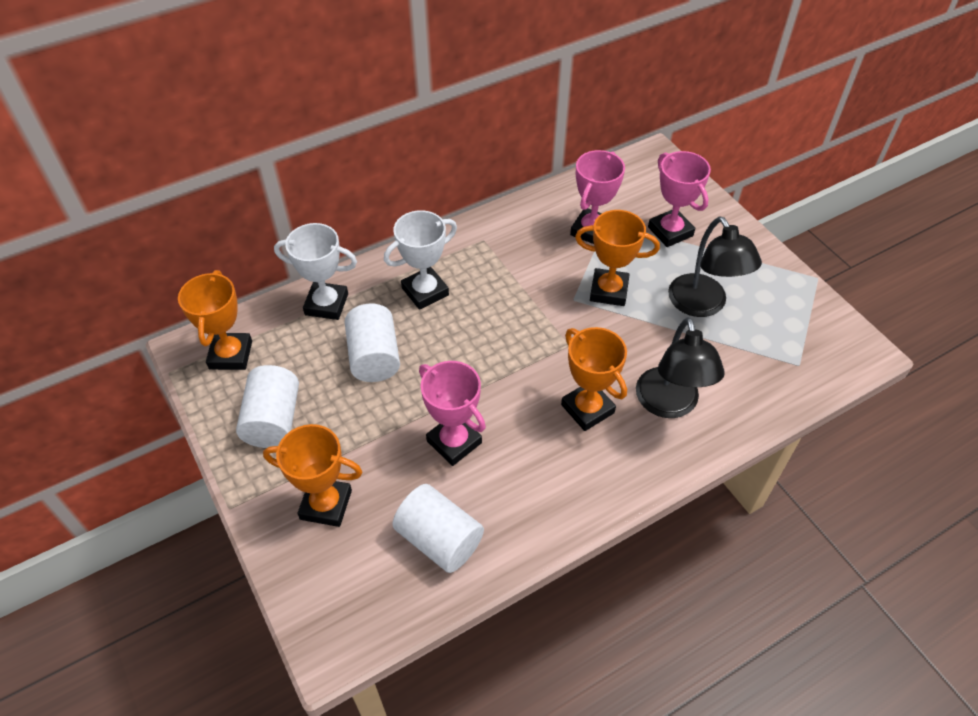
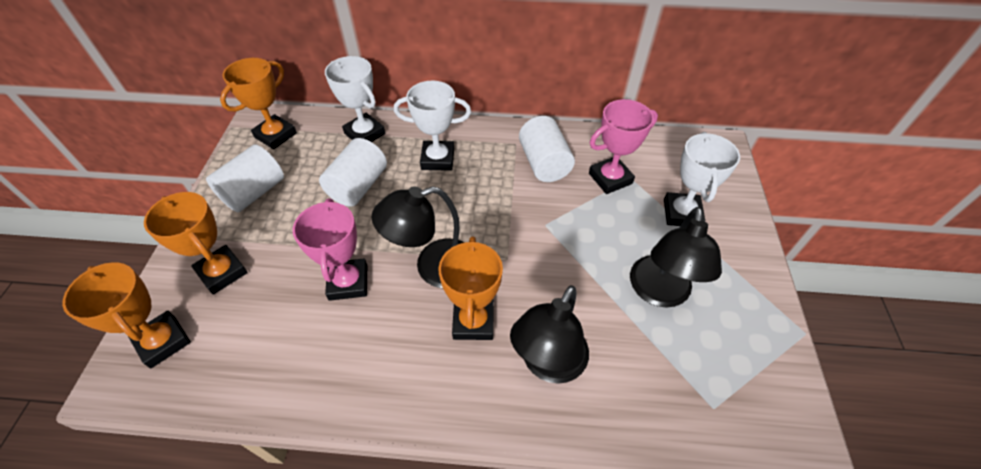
camera: 35 degrees right, 0 degrees up
white cylinder [392,484,484,573] -> white cylinder moved to [519,116,575,182]
orange trophy [575,210,660,306] -> orange trophy moved to [62,262,191,368]
pink trophy [648,151,711,247] -> white trophy [664,132,740,226]
none -> black lamp [372,186,464,288]

